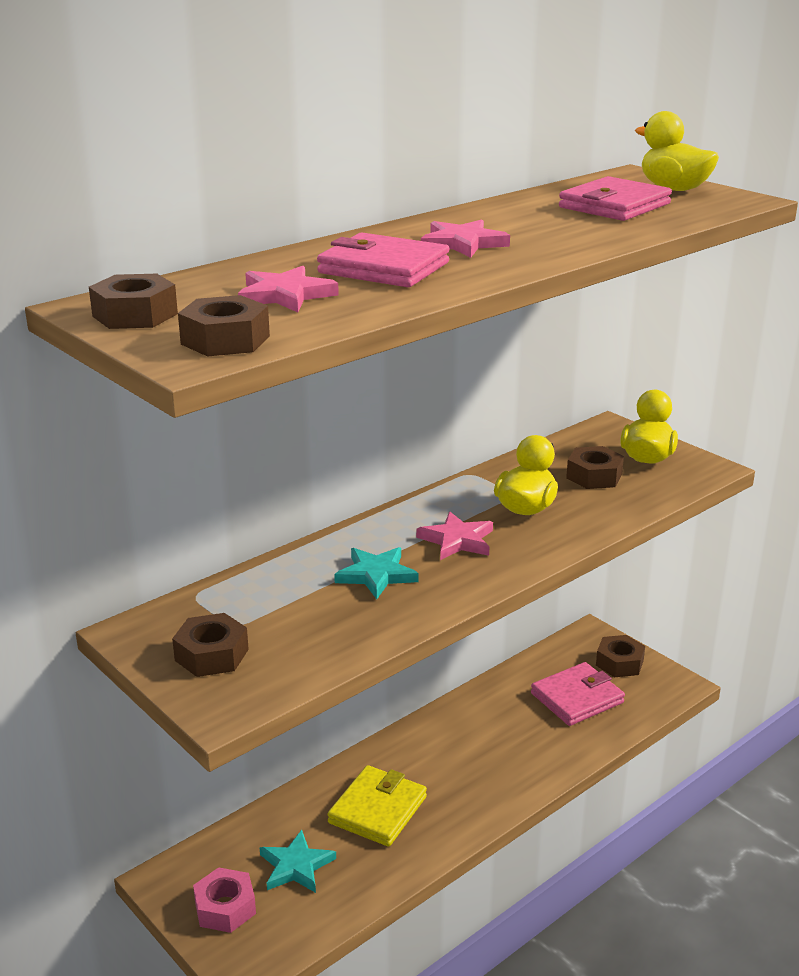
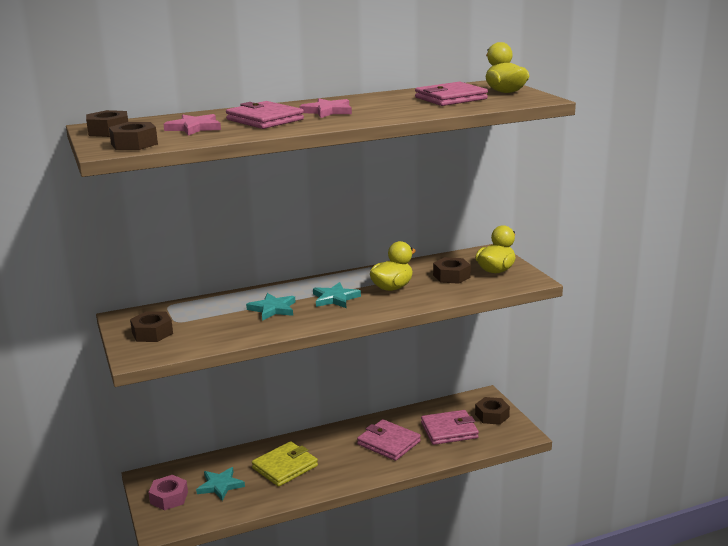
camera: 20 degrees right, 5 degrees down
pink star [416,512,493,560] -> turquoise star [313,282,361,308]
none -> pink wallet [357,419,421,461]

